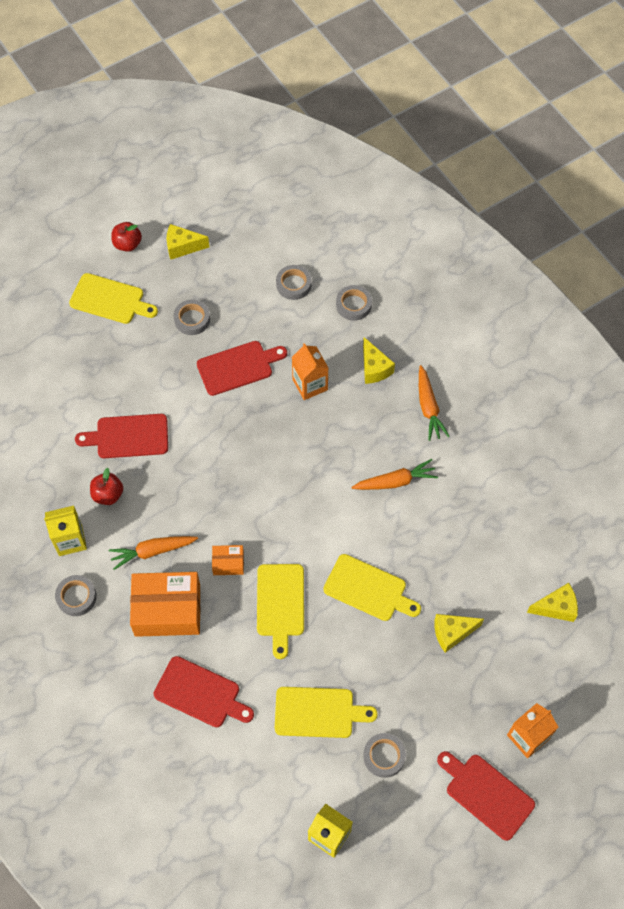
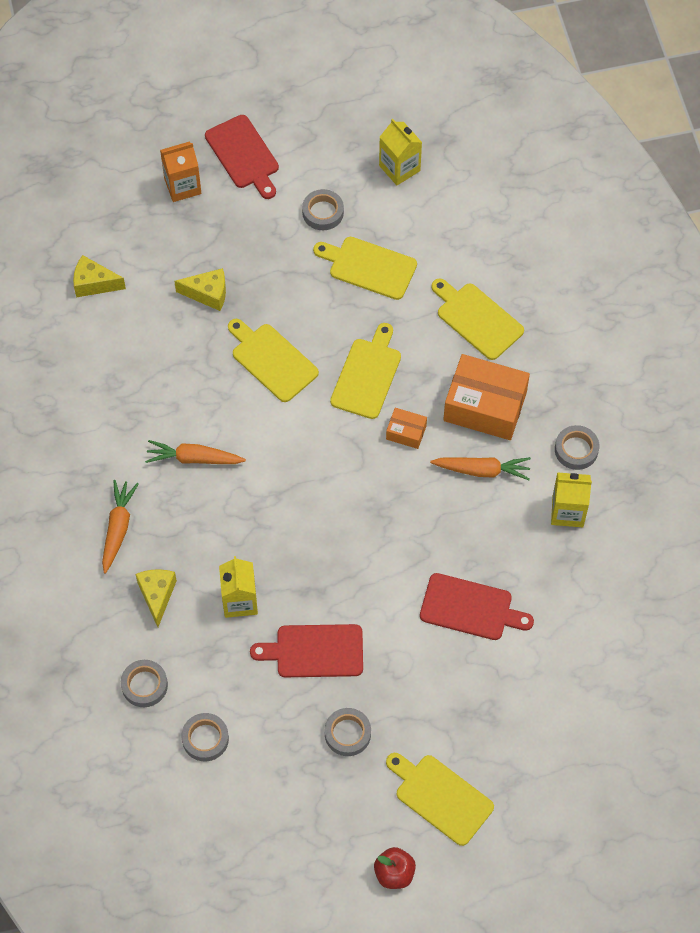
camera: 160 degrees left, 0 degrees up
red apple [90,468,123,505] -> none
red cutting board [154,656,254,727] -> yellow cutting board [431,278,524,360]
yellow cheese [167,224,209,260] -> none
orange carton [292,343,328,400] -> yellow carton [219,556,258,618]

